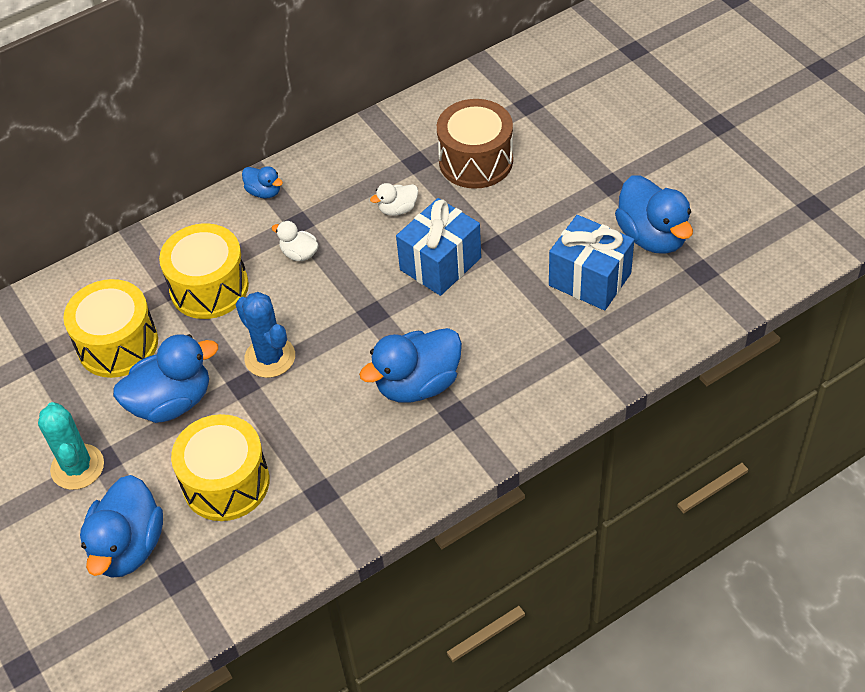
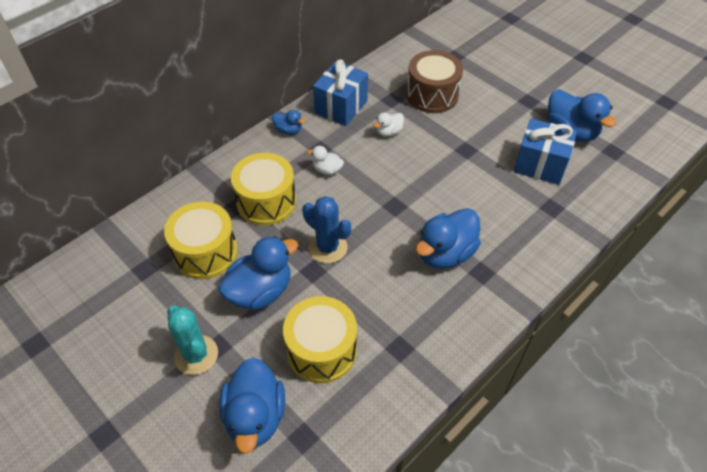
camera: 15 degrees left, 0 degrees up
blue gift [396,198,481,296] -> blue gift moved to [313,60,368,126]

